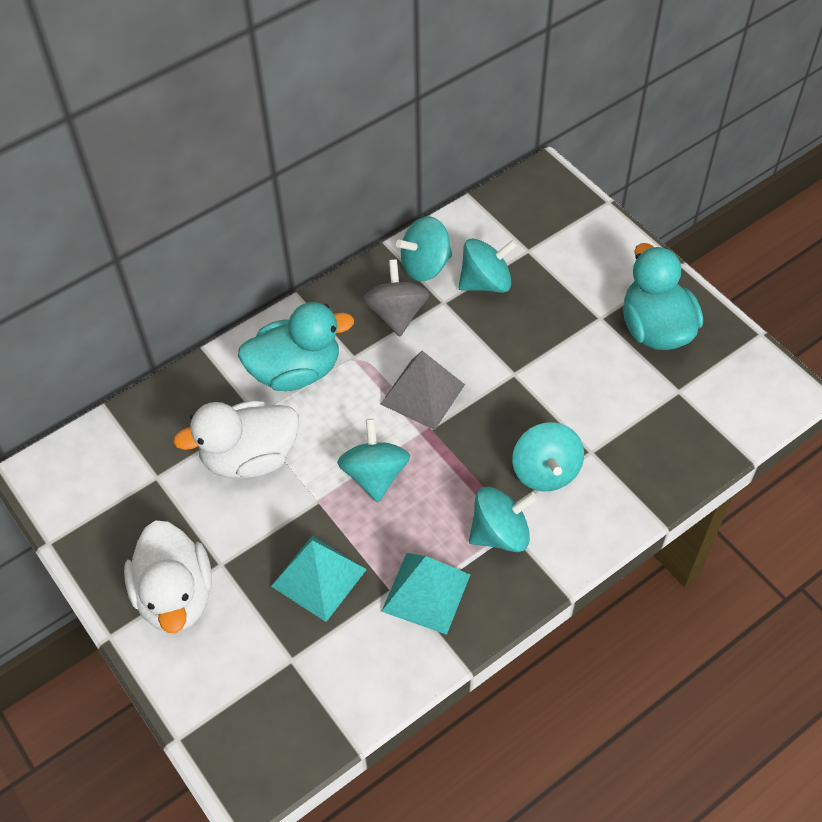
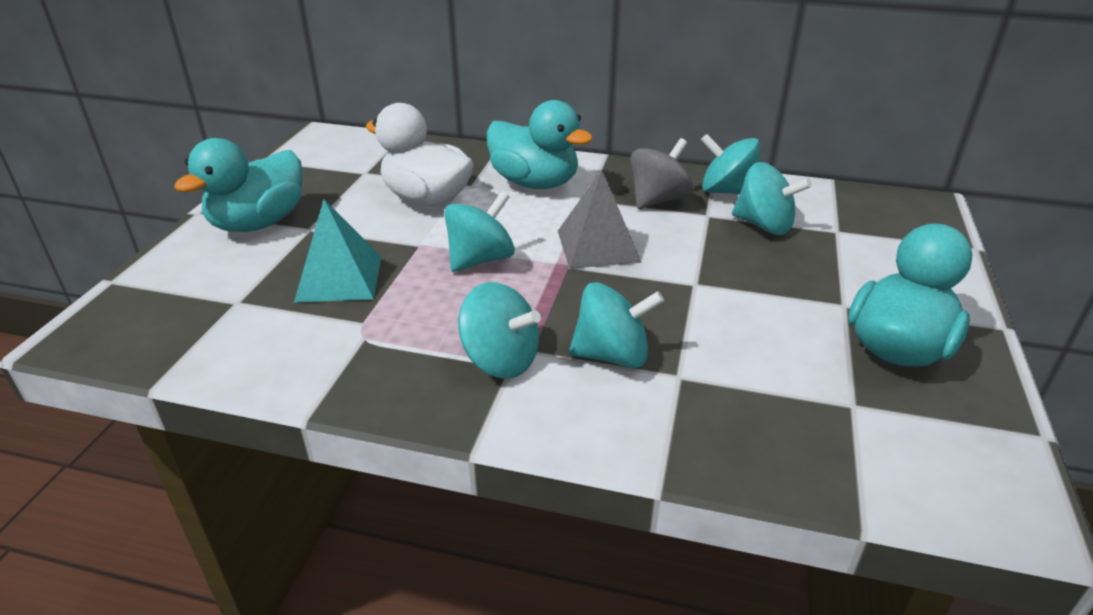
camera: 50 degrees right, 20 degrees down
white duck [124,520,212,633] -> turquoise duck [174,138,302,232]
turquoise pyramid [381,553,470,635] -> none
turquoise spinning top [512,422,584,491] -> turquoise spinning top turned 135 degrees counterclockwise [569,282,664,368]

